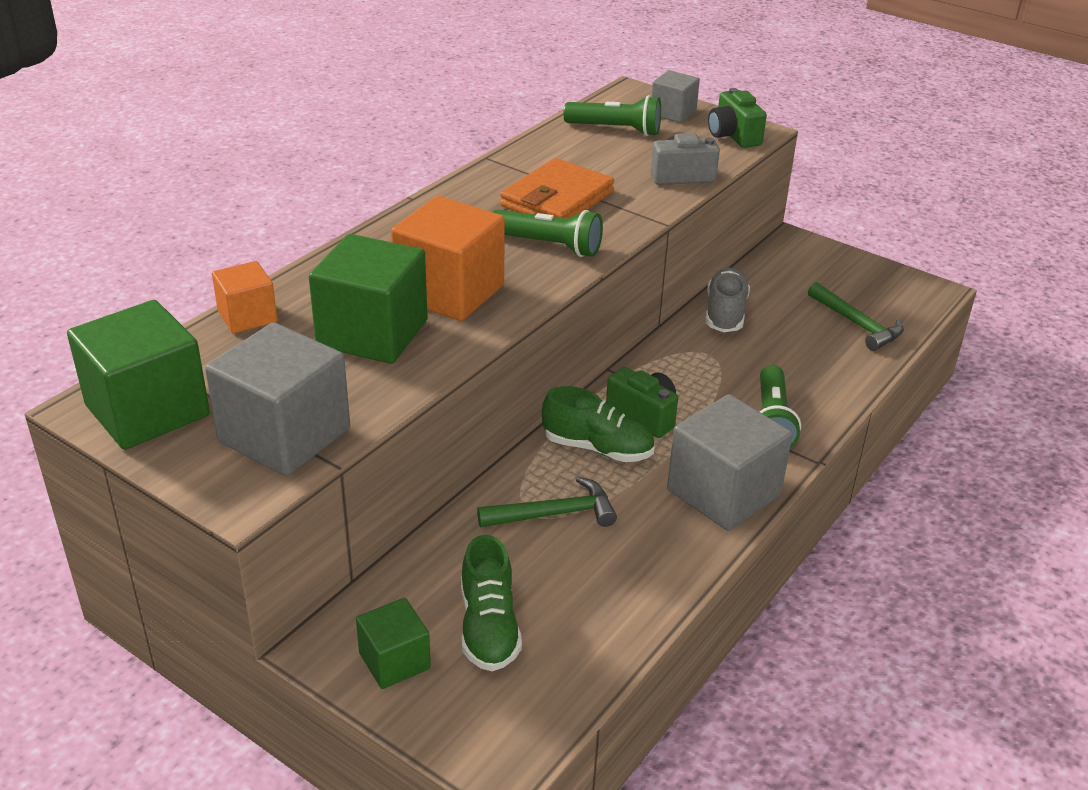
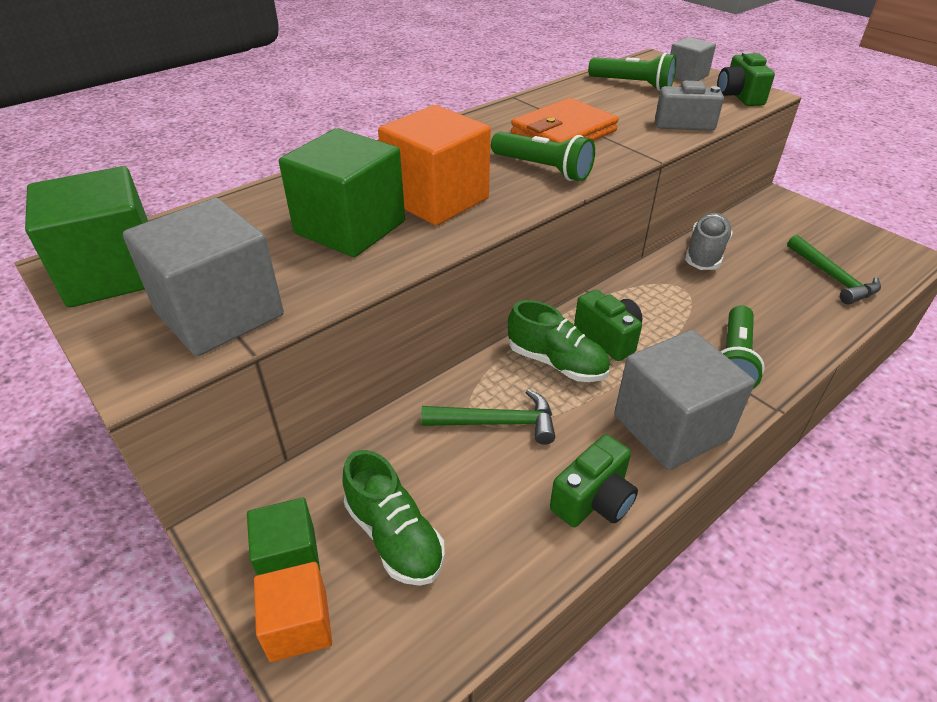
camera: 15 degrees right, 5 degrees up
orange cube [212,261,277,333] -> orange cube moved to [254,562,332,662]
green shoe [461,535,522,671] -> green shoe turned 45 degrees counterclockwise [342,450,445,586]
none -> green camera [550,434,638,527]

